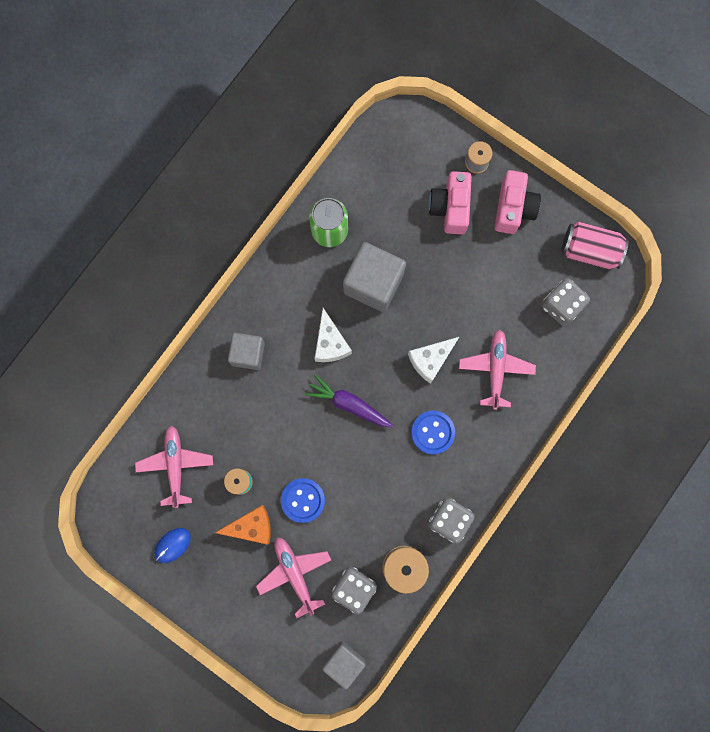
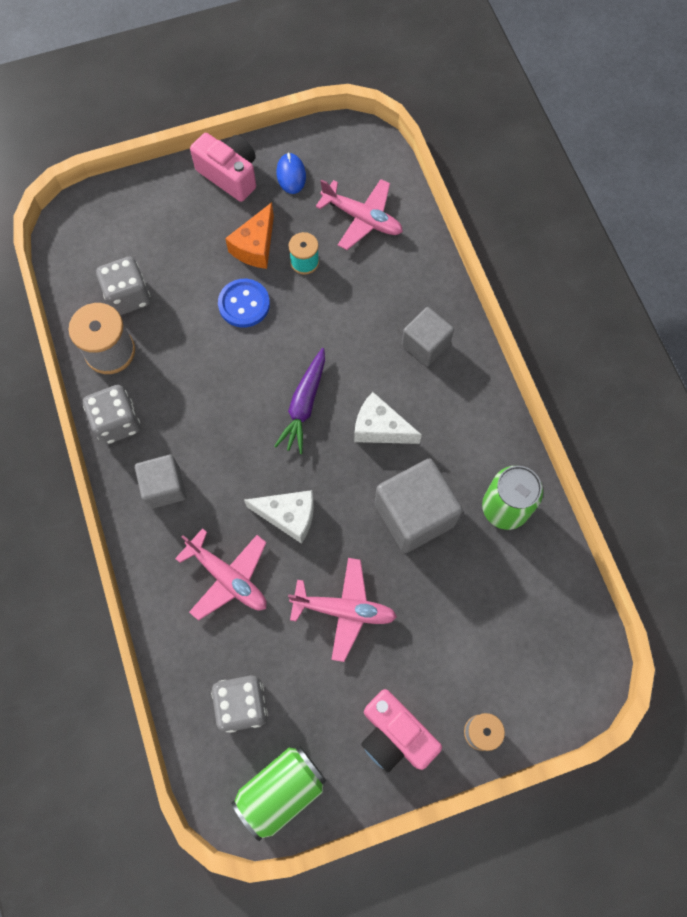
camera: 125 degrees right, 10 degrees down
pink plane [256,537,331,618] -> pink plane moved to [288,558,397,662]
purple carrot [305,374,393,427] -> purple carrot turned 135 degrees clockwise [274,348,325,454]
grey cube [322,641,366,689] -> grey cube moved to [135,455,186,509]
white cheese [408,337,459,384] -> white cheese turned 105 degrees clockwise [244,490,314,544]
blue button [411,410,455,455] -> none
pink camera [429,171,472,234] -> pink camera moved to [190,133,256,202]
pink can [562,222,629,269] -> green can [231,746,326,841]

